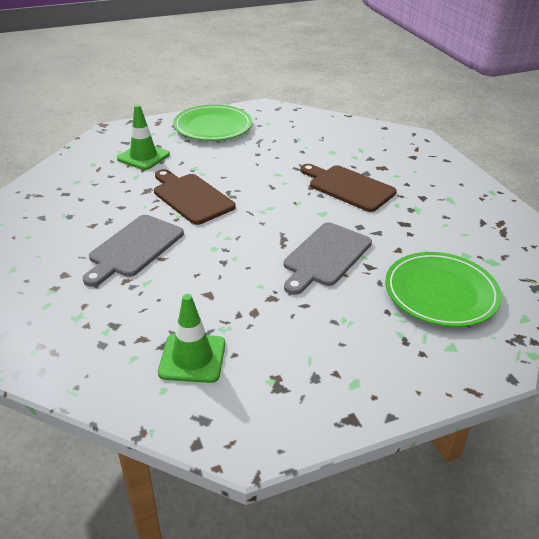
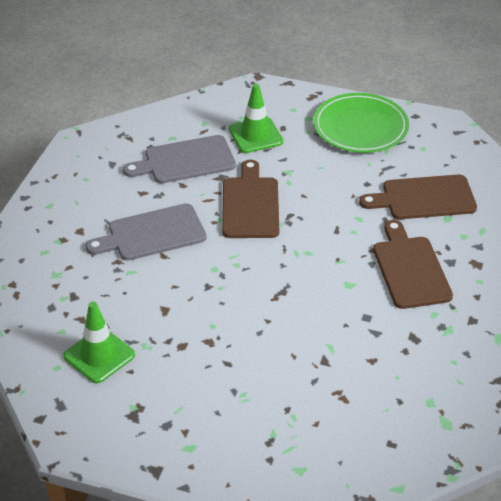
camera: 40 degrees right, 5 degrees up
grey cutting board [284,222,372,295] -> grey cutting board moved to [123,135,236,183]
green plate [385,252,502,327] -> none
none -> brown cutting board [359,174,477,219]

